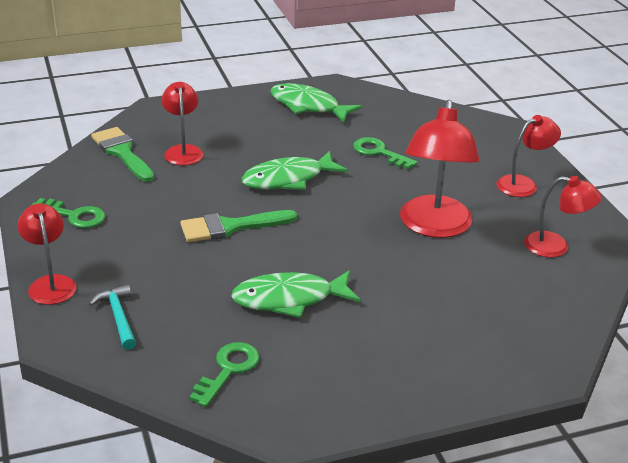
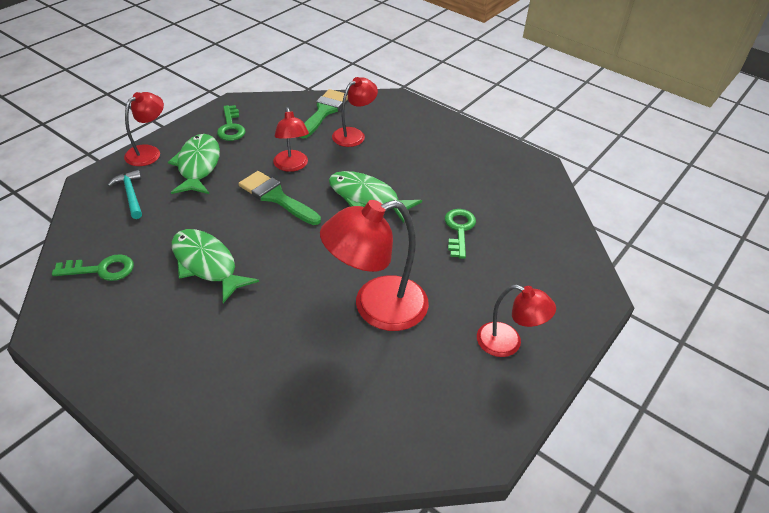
camera: 55 degrees right, 10 degrees up
turquoise hammer [89,284,136,350] -> turquoise hammer turned 60 degrees counterclockwise [108,170,142,219]
green fish [270,83,362,123] -> green fish moved to [168,134,220,194]
red lamp [524,176,602,258] -> red lamp moved to [273,107,309,172]

